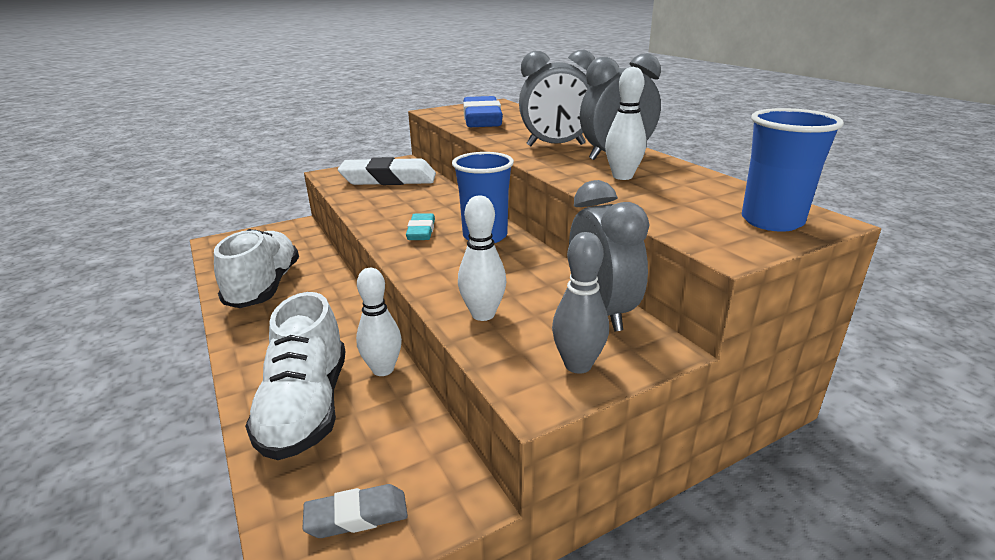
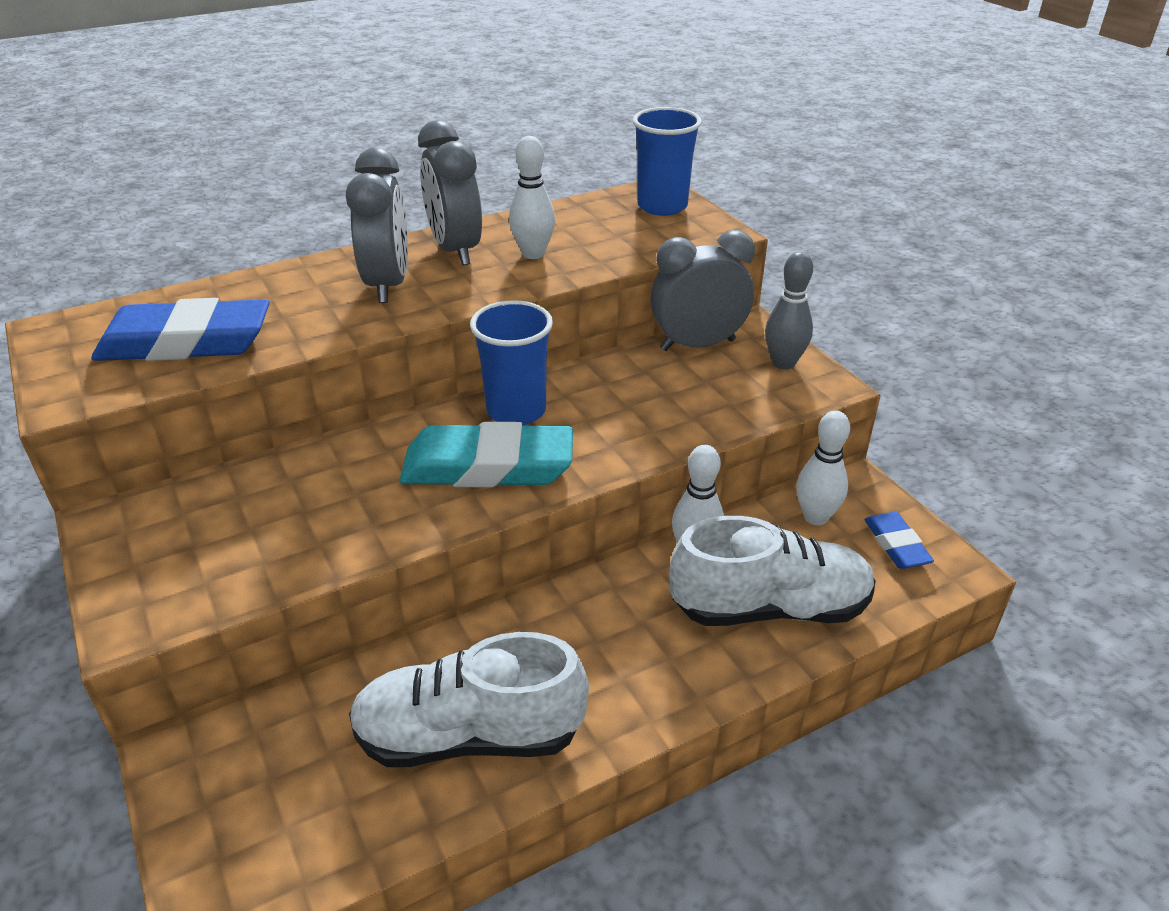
camera: 90 degrees left, 10 degrees up
grey eraser [302,484,408,538] -> blue eraser [864,512,934,569]
white eraser [338,157,436,185] -> none
turquoise eraser [406,213,435,240] -> turquoise eraser [400,422,573,487], size x1.93
white bowling pin [458,196,507,321] -> white bowling pin moved to [797,410,850,525]

